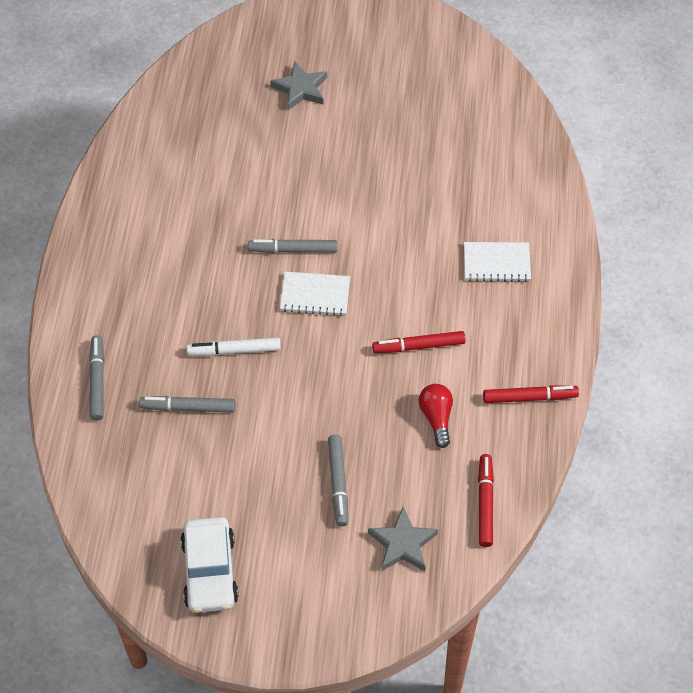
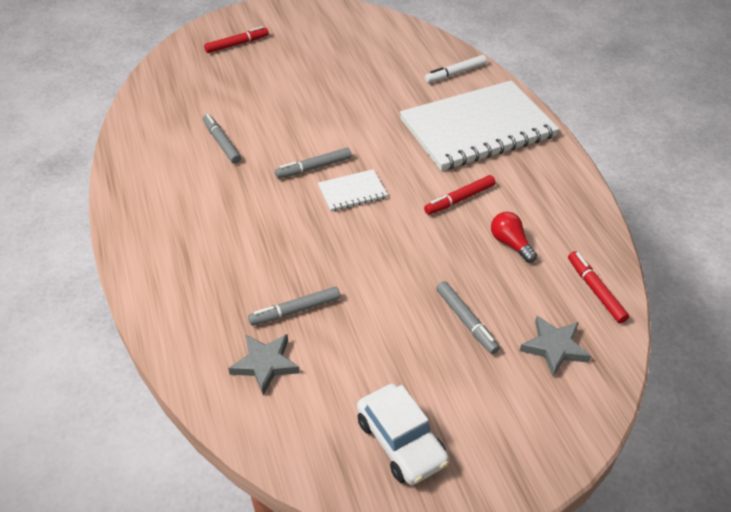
camera: 25 degrees left, 10 degrees down
grey marker [89,335,104,421] -> grey marker moved to [203,114,241,164]
white marker [187,337,281,356] -> white marker moved to [425,55,487,83]
grey star [270,62,327,110] -> grey star moved to [228,334,300,395]
white notebook [464,242,531,282] -> white notebook [400,80,559,171], size x2.38
red marker [483,385,579,403] -> red marker moved to [204,26,269,53]

